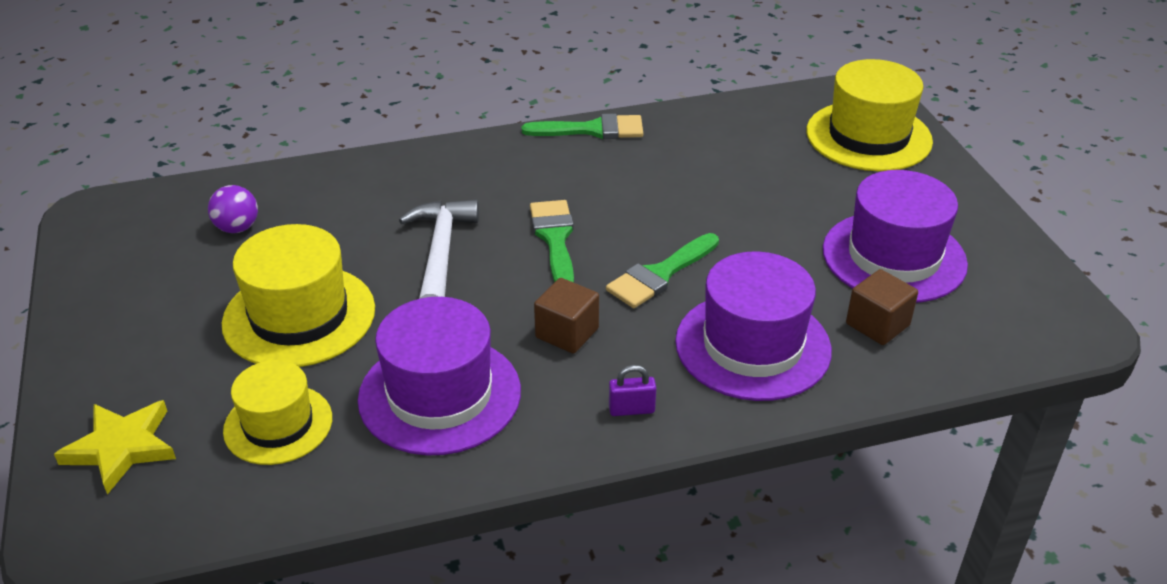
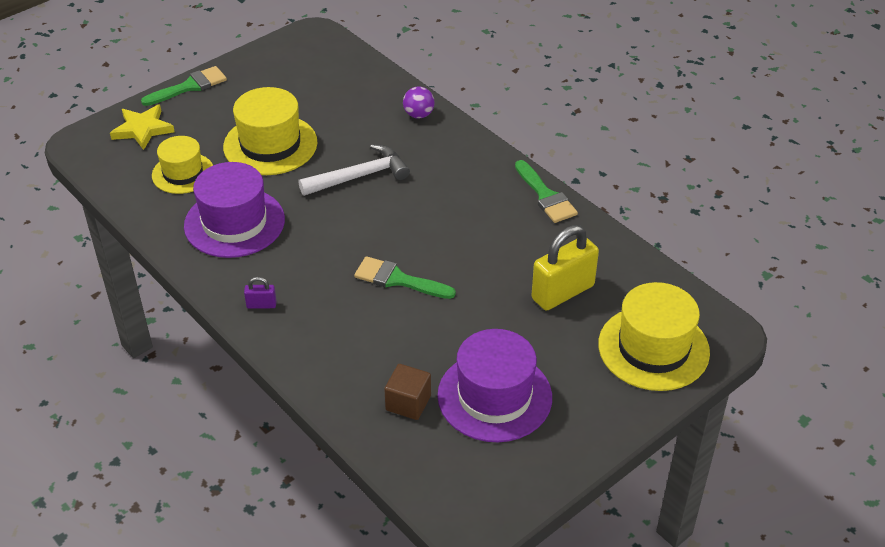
camera: 65 degrees right, 5 degrees up
purple ball [208,185,258,233] -> purple ball moved to [403,86,435,118]
green brush [530,200,574,283] -> green brush moved to [141,66,227,106]
brown cube [534,278,599,354] -> none
purple padlock [609,365,656,416] -> purple padlock turned 60 degrees counterclockwise [244,277,277,309]
purple hat [675,252,832,401] -> none
none -> yellow padlock [531,225,599,311]

